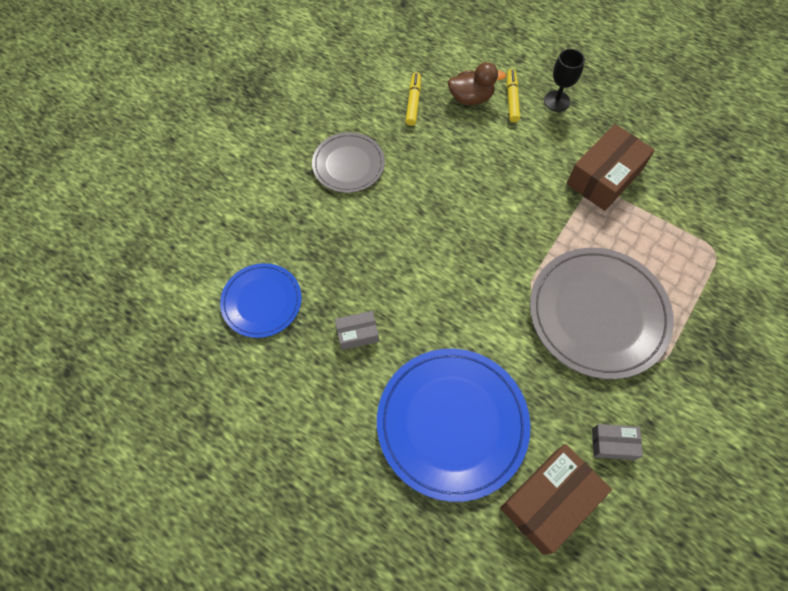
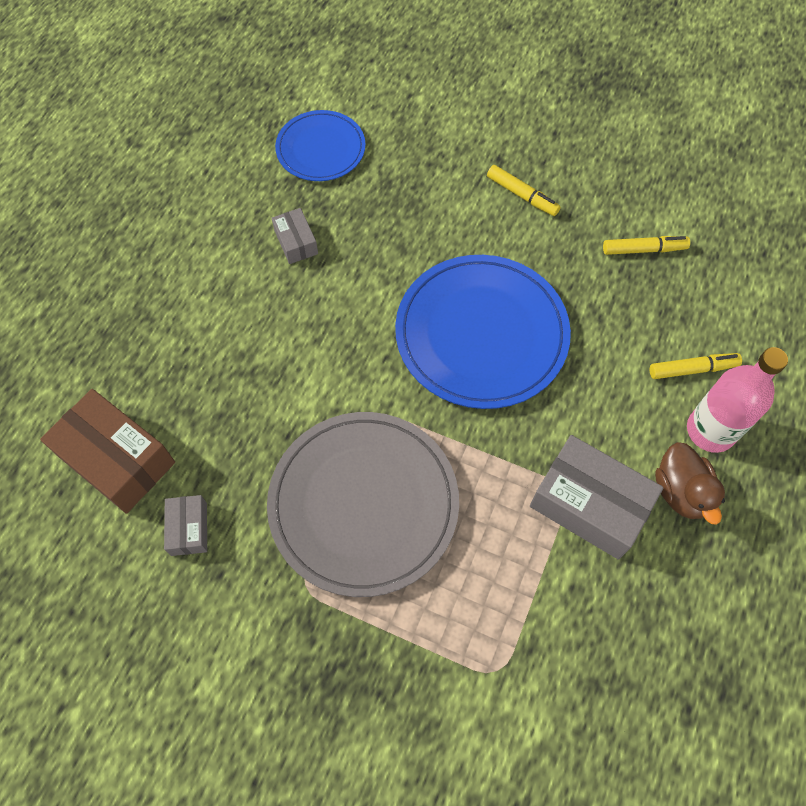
camera: 80 degrees right, 0 degrees up
grey plate [312,132,385,193] -> yellow marker [487,165,561,216]
blue plate [377,349,530,502] -> blue plate moved to [395,255,571,409]
brown duck [448,62,506,105] -> brown duck moved to [655,442,725,525]
black goblet [544,49,585,112] -> pink bottle [687,347,788,453]
brown box [567,124,655,211] -> grey box [530,435,663,560]

